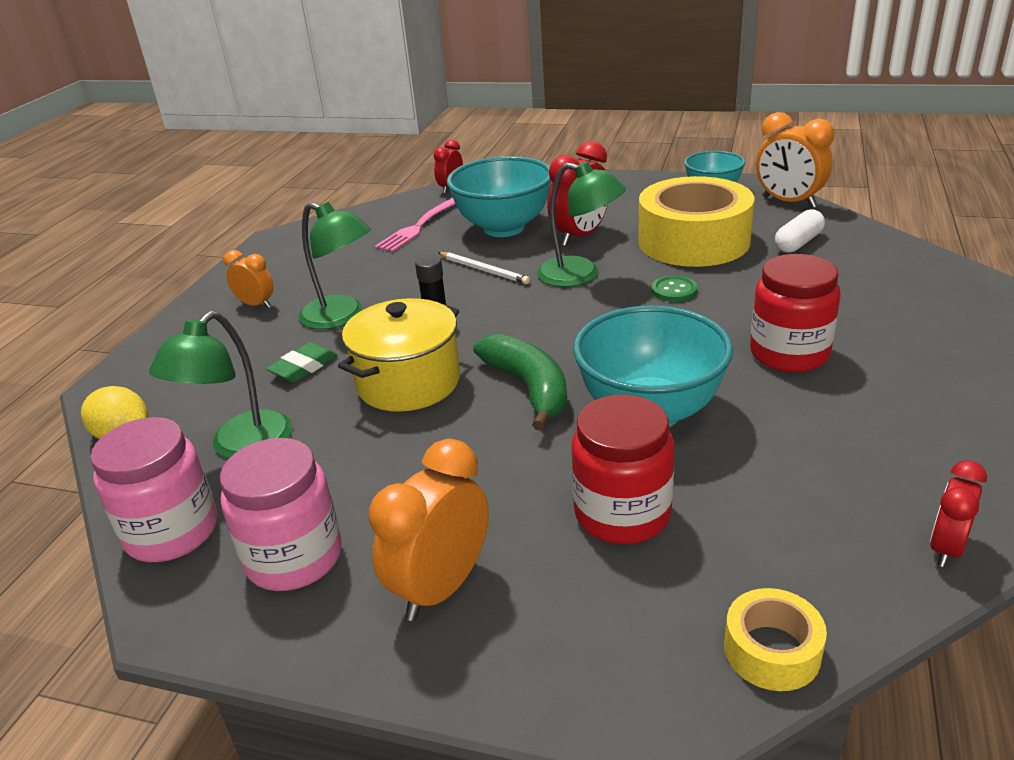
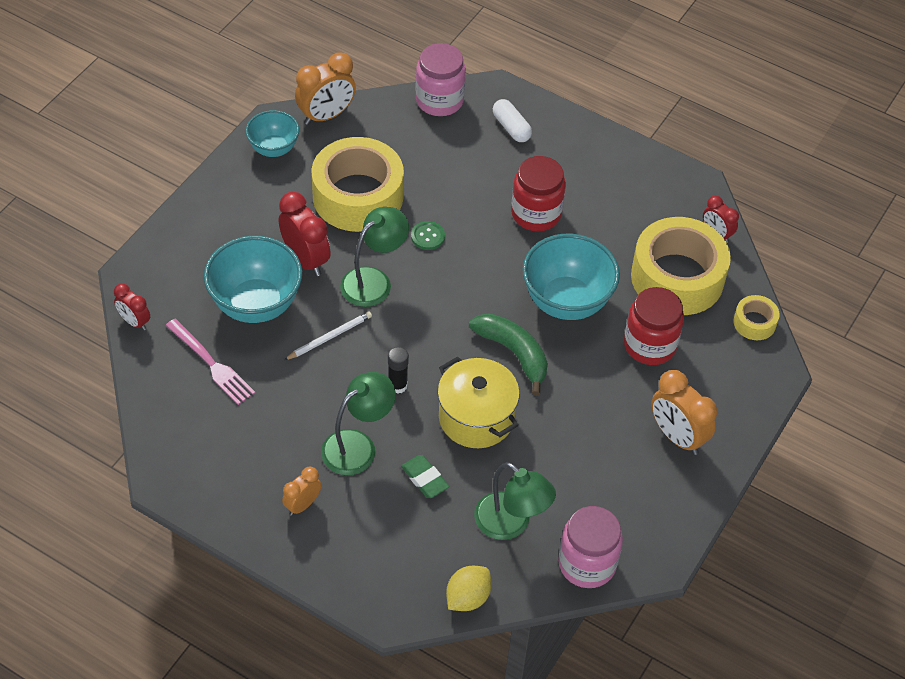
camera: 80 degrees left, 20 degrees up
pink jar [220,438,342,591] -> pink jar moved to [415,43,466,116]
green banana [473,334,567,431] -> green banana turned 60 degrees clockwise [469,313,548,396]
white capsule [775,209,825,253] -> white capsule moved to [493,99,532,142]
none -> yellow tape [631,217,731,315]

